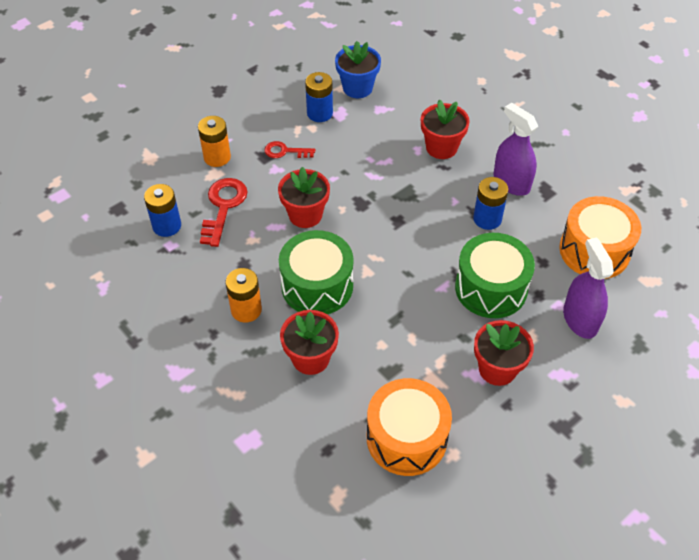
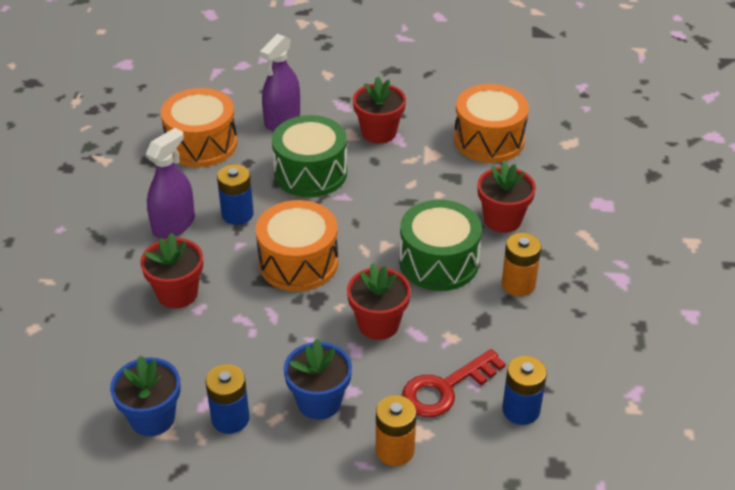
camera: 135 degrees left, 10 degrees down
red key [264,141,315,158] -> blue flower pot [284,339,352,420]
purple spray bottle [494,103,538,196] -> purple spray bottle turned 150 degrees counterclockwise [146,128,195,239]
none -> orange drum [256,200,338,291]

